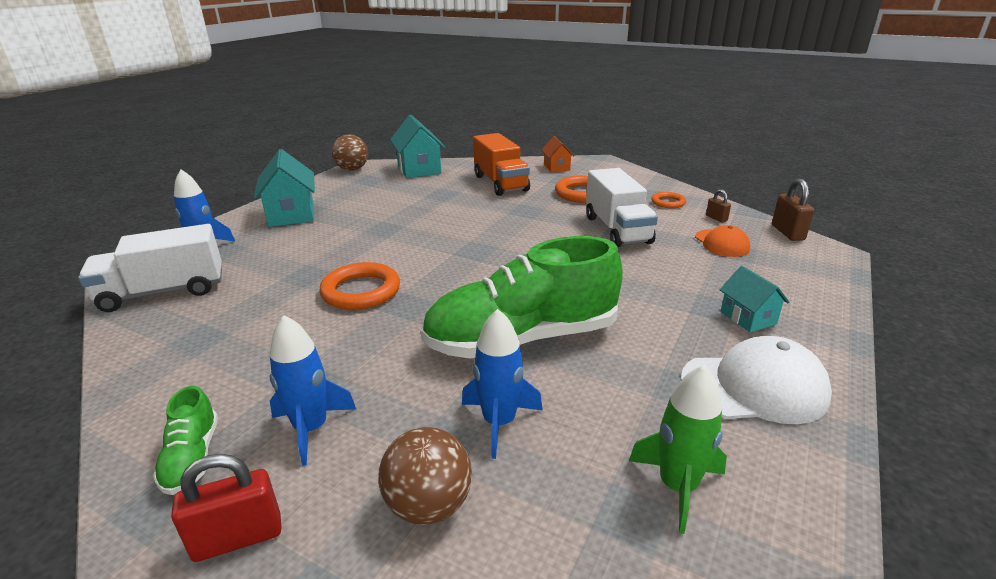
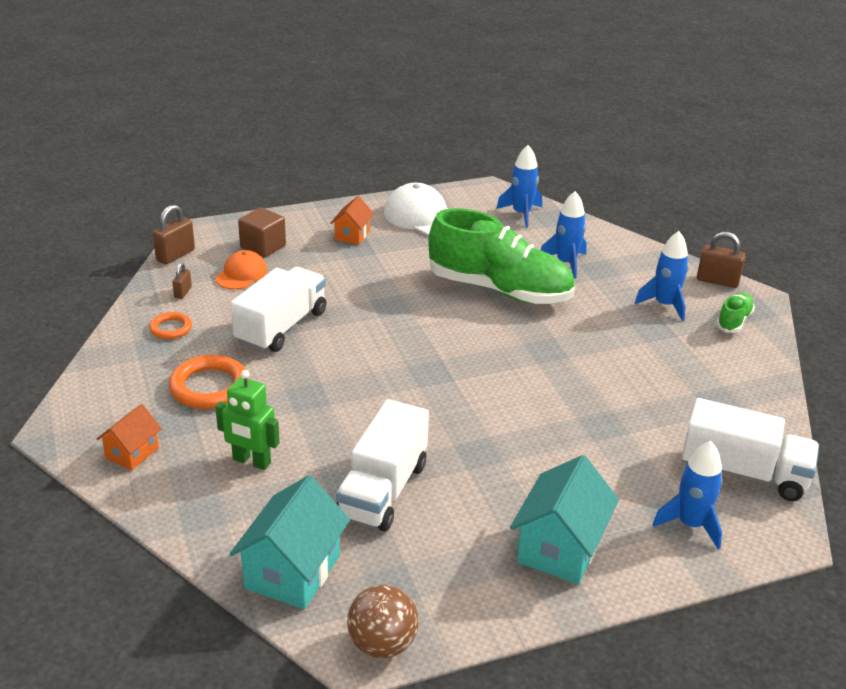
camera: 140 degrees left, 5 degrees up
red padlock [171,454,281,562] -> brown padlock [697,232,746,288]
orange ring [319,262,400,310] -> none
brown ball [379,427,472,525] -> none
orange truck [473,133,530,196] -> green robot [215,370,280,470]
green rocket [629,365,727,534] -> blue rocket [496,145,542,227]
turquoise house [720,266,789,332] -> orange house [330,196,374,245]
none -> brown cube [238,207,286,258]
none -> white truck [336,399,429,531]

